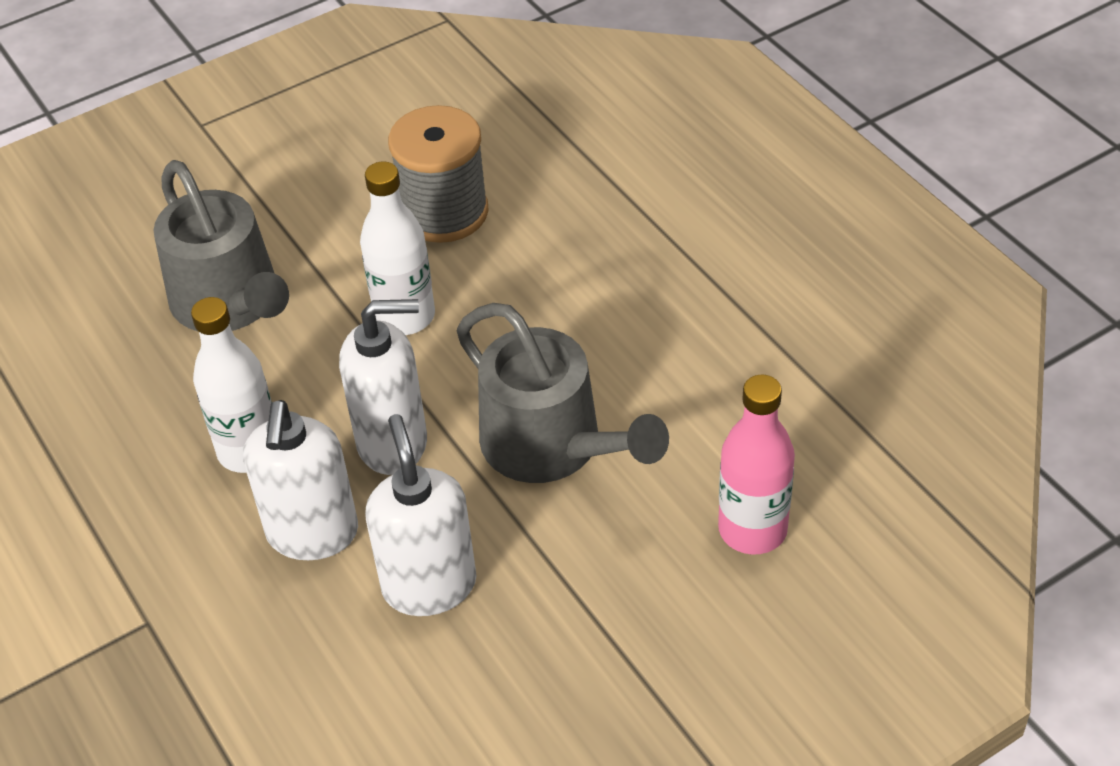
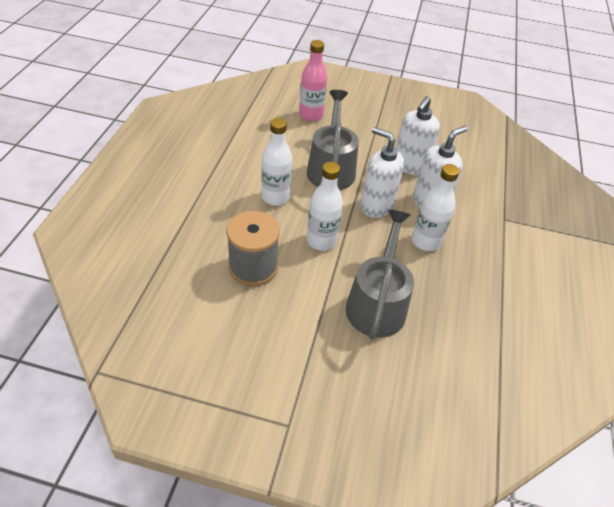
camera: 140 degrees left, 0 degrees up
none -> white bottle [261,118,293,205]

